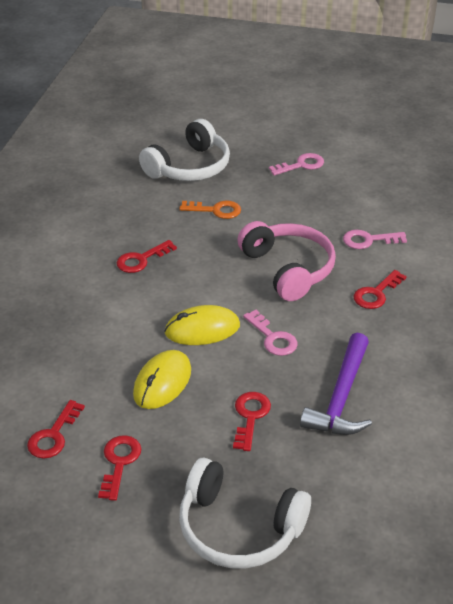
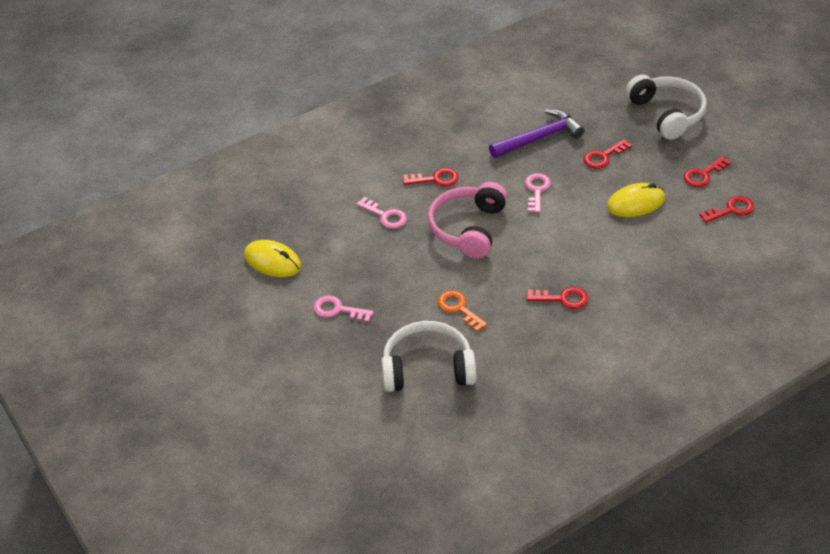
camera: 135 degrees left, 5 degrees up
yellow mouse [164,305,240,345] -> yellow mouse moved to [244,240,301,277]

